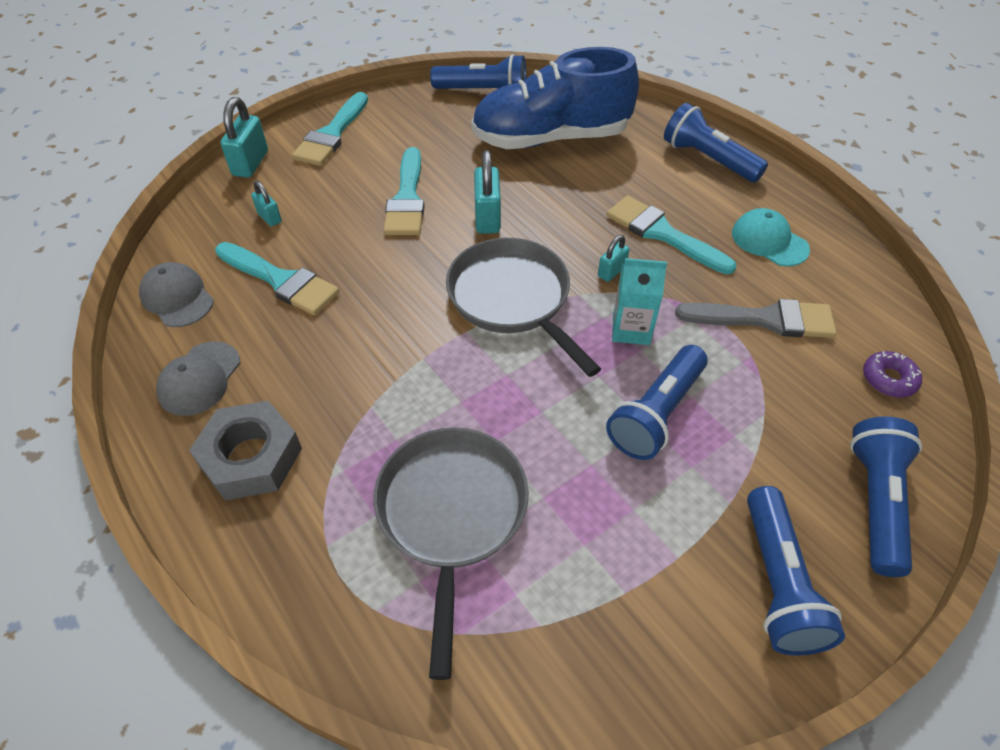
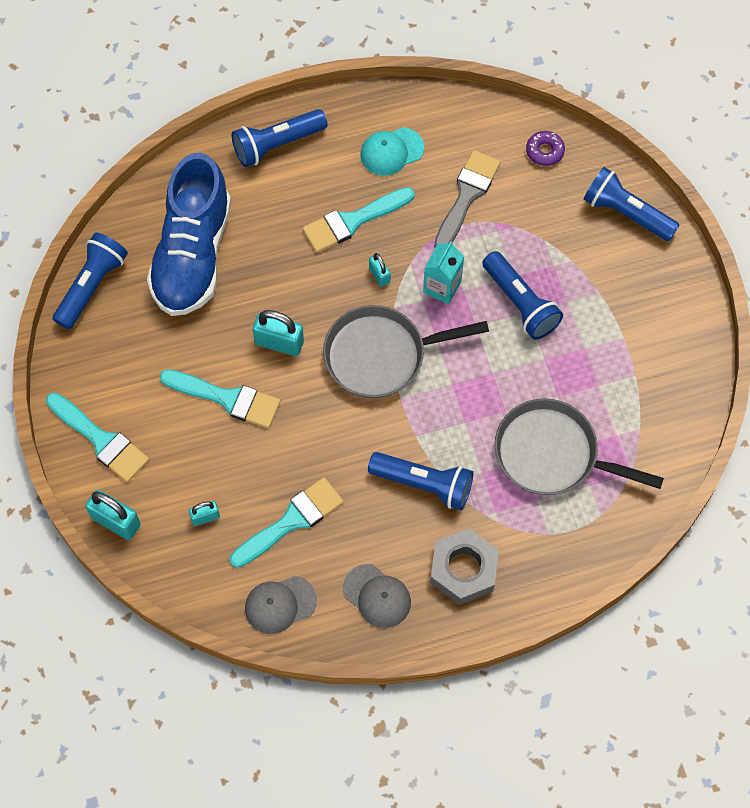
camera: 70 degrees left, 15 degrees up
blue flashlight [747,486,845,656] -> blue flashlight moved to [368,452,473,510]

